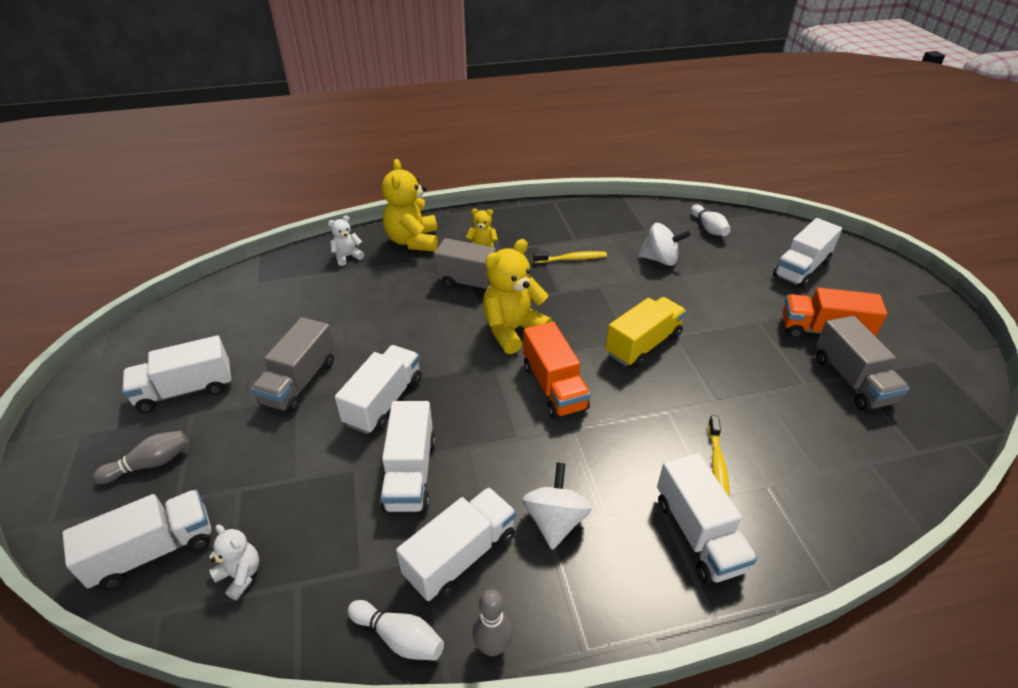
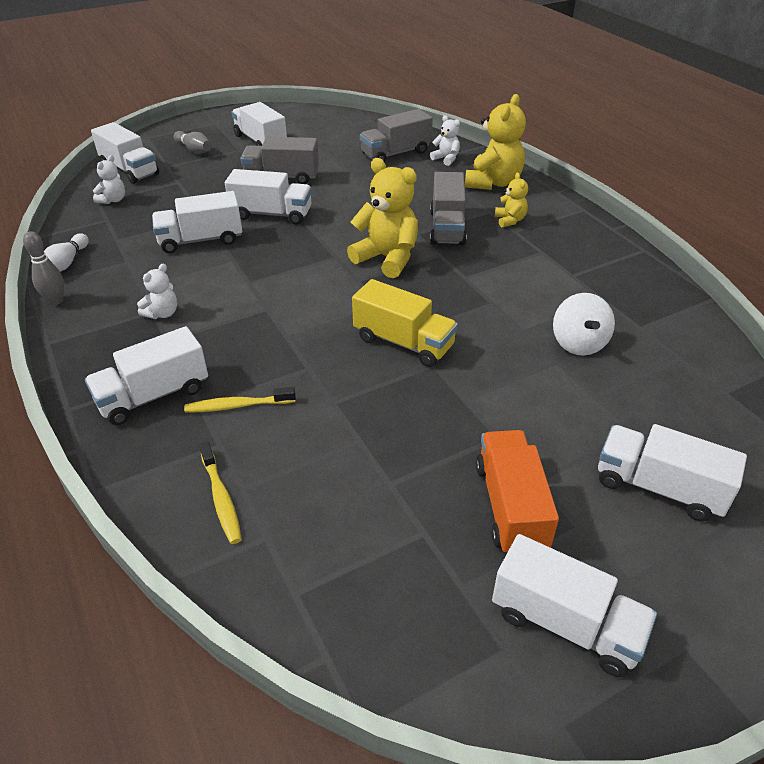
camera: 75 degrees right, 0 degrees up
yellow teddy bear [382,159,438,252] -> yellow teddy bear turned 135 degrees clockwise [465,94,526,190]
white truck [396,487,516,601] -> white truck moved to [492,534,657,677]
white spinning top [522,462,592,550] -> white teddy bear [137,263,177,319]
orange truck [523,322,591,419] -> none
yellow toothbrush [533,251,607,263] -> yellow toothbrush moved to [199,442,242,544]
white bowling pin [691,204,731,236] -> none
grey truck [816,316,909,411] -> grey truck moved to [360,109,433,162]

